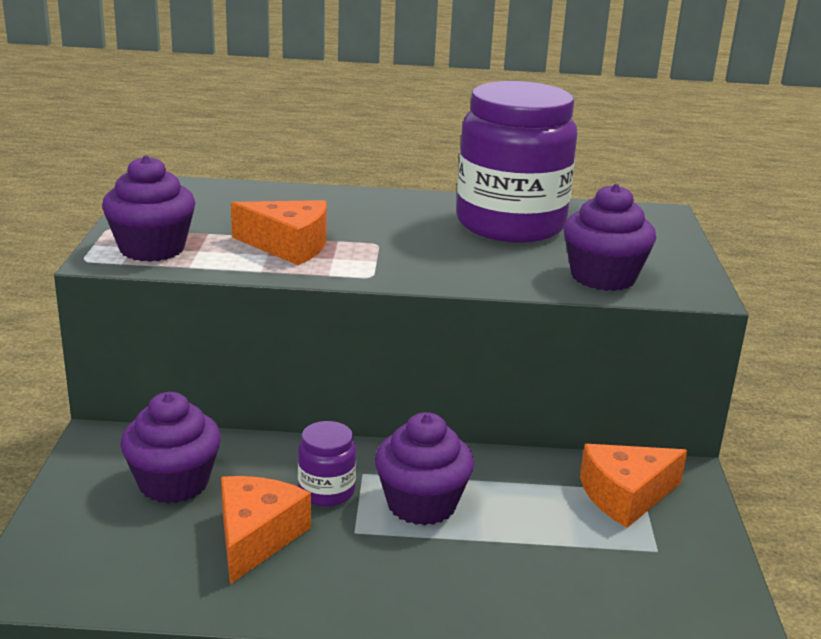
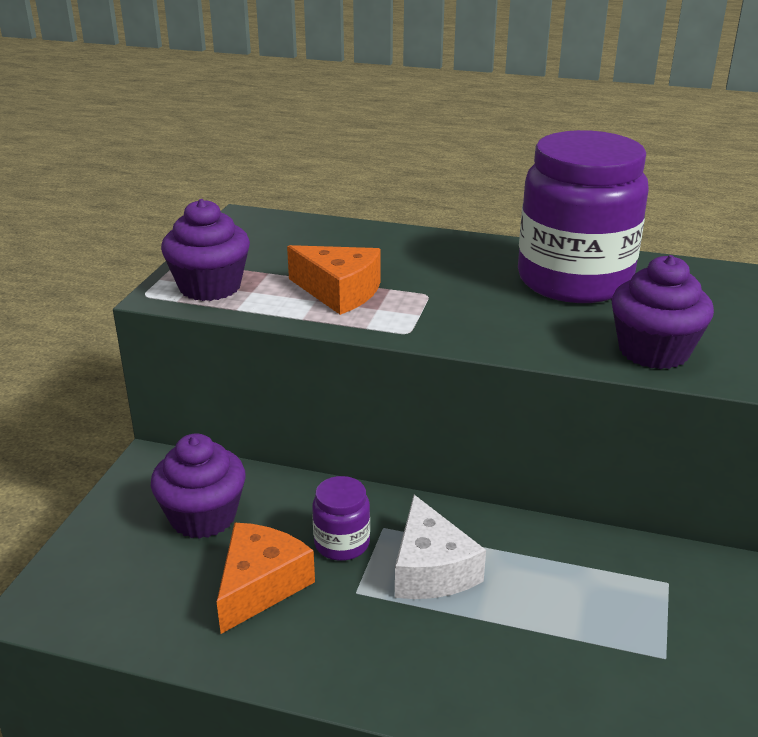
camera: 15 degrees right, 5 degrees up
purple cupcake [375,412,474,525] -> white cheese [395,495,486,599]
orange cheese [580,444,688,528] -> none

